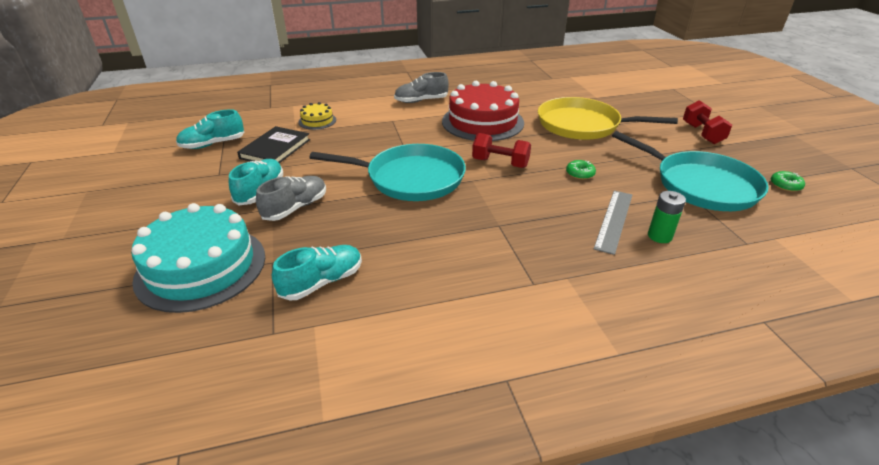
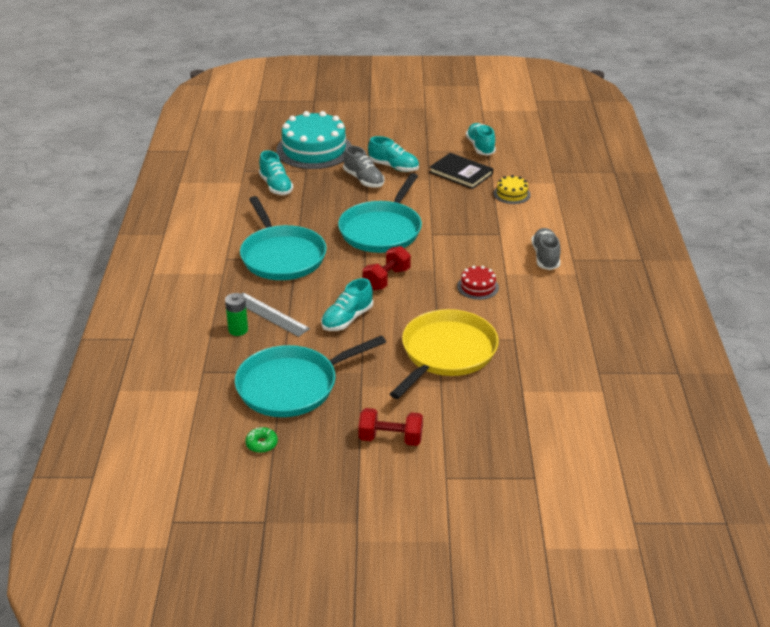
camera: 105 degrees right, 0 degrees up
red cake [442,81,524,141] -> red cake [457,266,499,300], size x0.46
green donut [566,160,596,180] -> turquoise shoe [321,278,373,331]
none -> turquoise pan [240,196,327,280]

